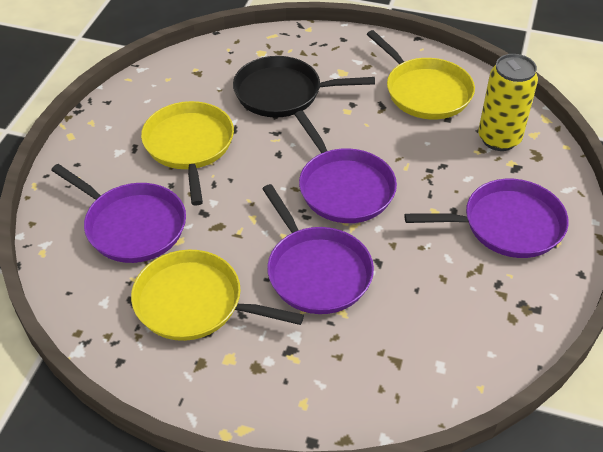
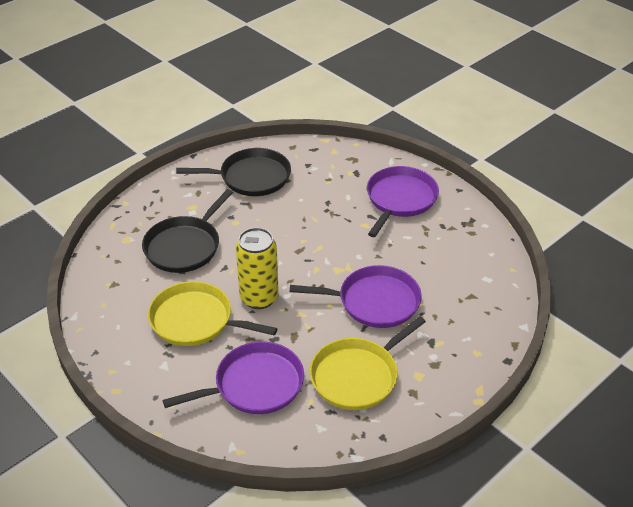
camera: 60 degrees left, 5 degrees down
purple pan [295,111,397,223] -> none
yellow pan [367,30,475,119] -> black pan [176,148,291,196]
yellow can [478,54,538,151] -> yellow can moved to [236,227,279,309]

